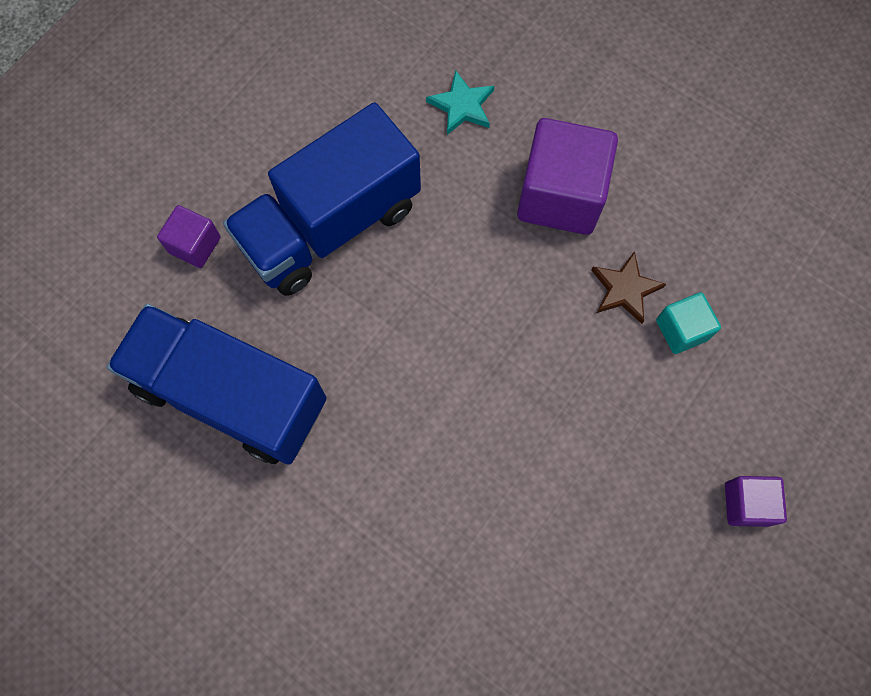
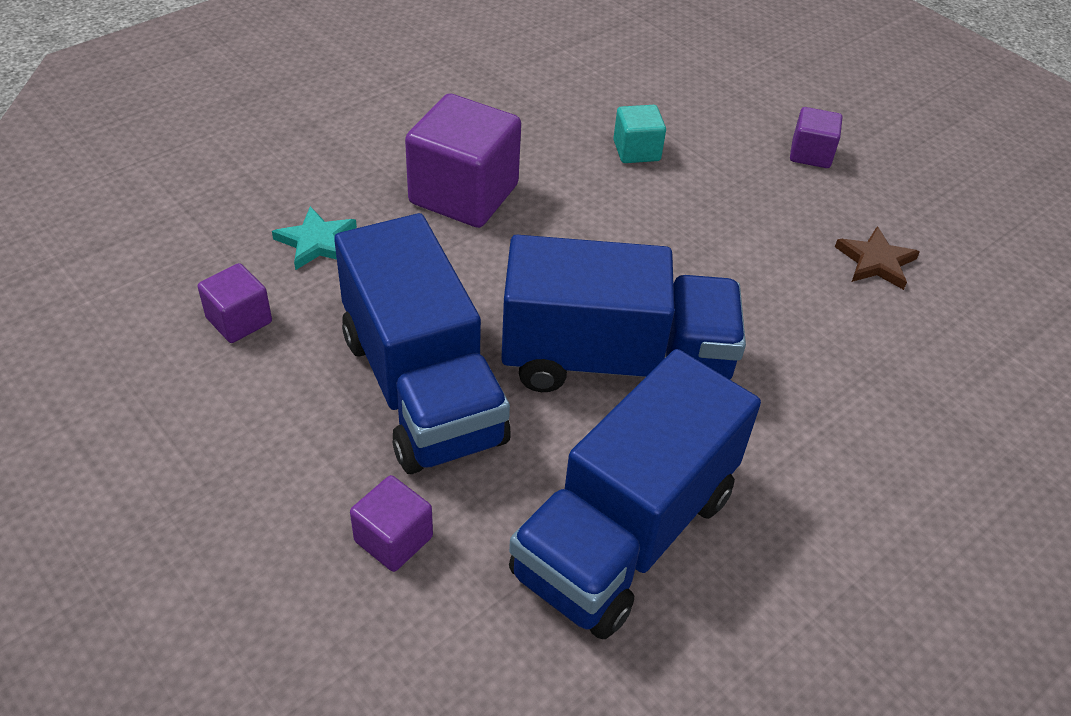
camera: 80 degrees left, 25 degrees down
brown star [591,251,666,324] -> brown star moved to [835,226,920,290]
none -> purple cube [197,263,272,343]
none -> blue truck [501,235,746,392]

